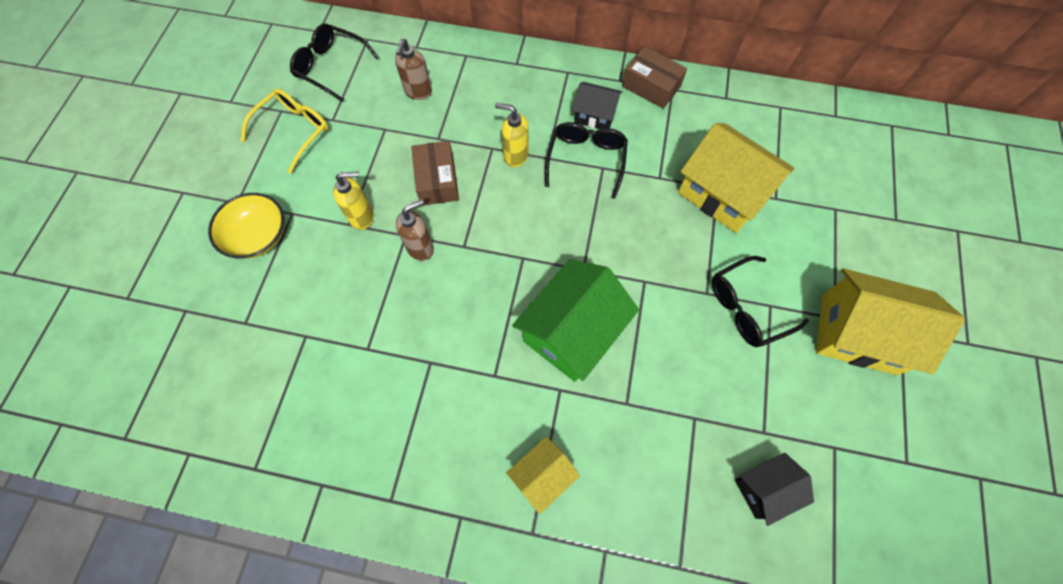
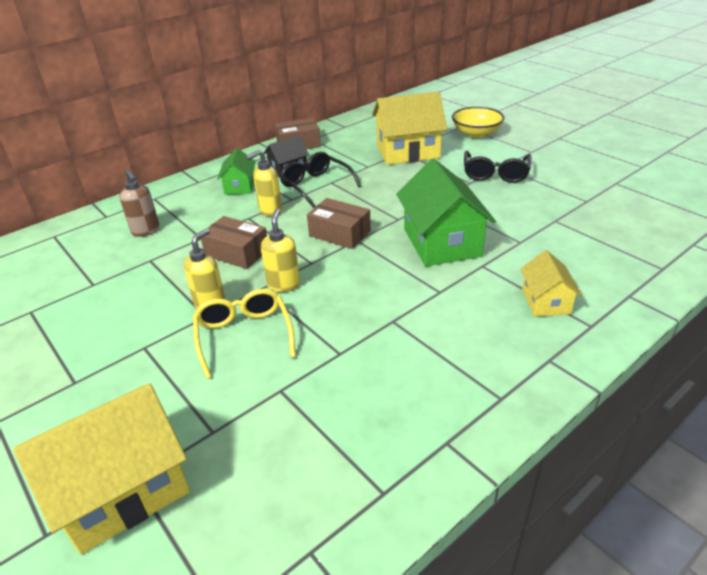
camera: 50 degrees left, 30 degrees down
yellow bowl [208,193,284,259] -> yellow bowl moved to [452,107,504,138]
yellow glasses [241,88,329,174] -> yellow glasses moved to [193,289,296,379]
black glasses [290,23,379,102] -> none
brown soap dispenser [396,199,434,261] -> yellow soap dispenser [261,209,300,292]
black house [735,453,814,526] -> none
yellow house [816,268,965,375] -> yellow house moved to [13,383,190,554]
none -> green house [217,148,256,195]
none -> brown box [307,198,371,249]

